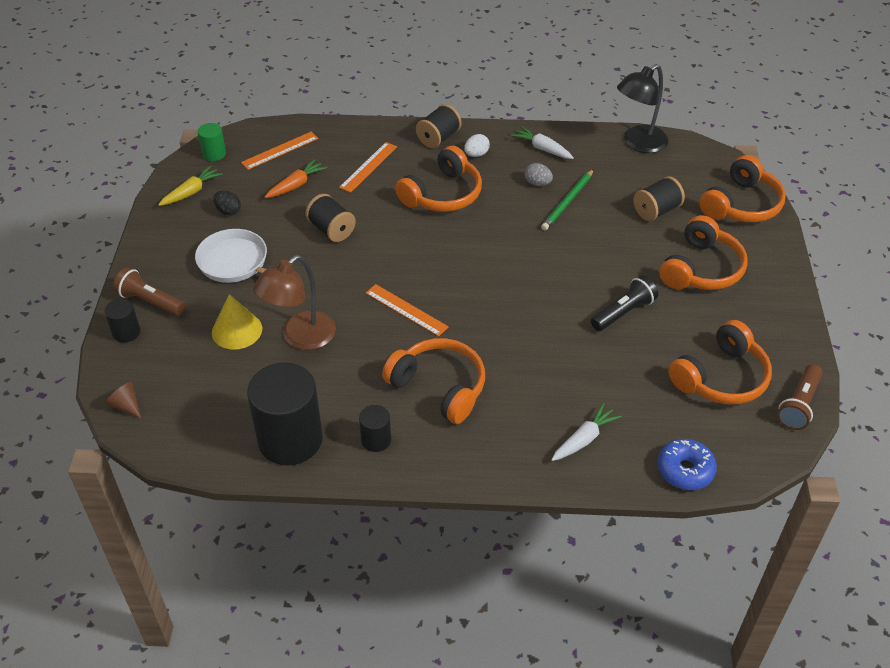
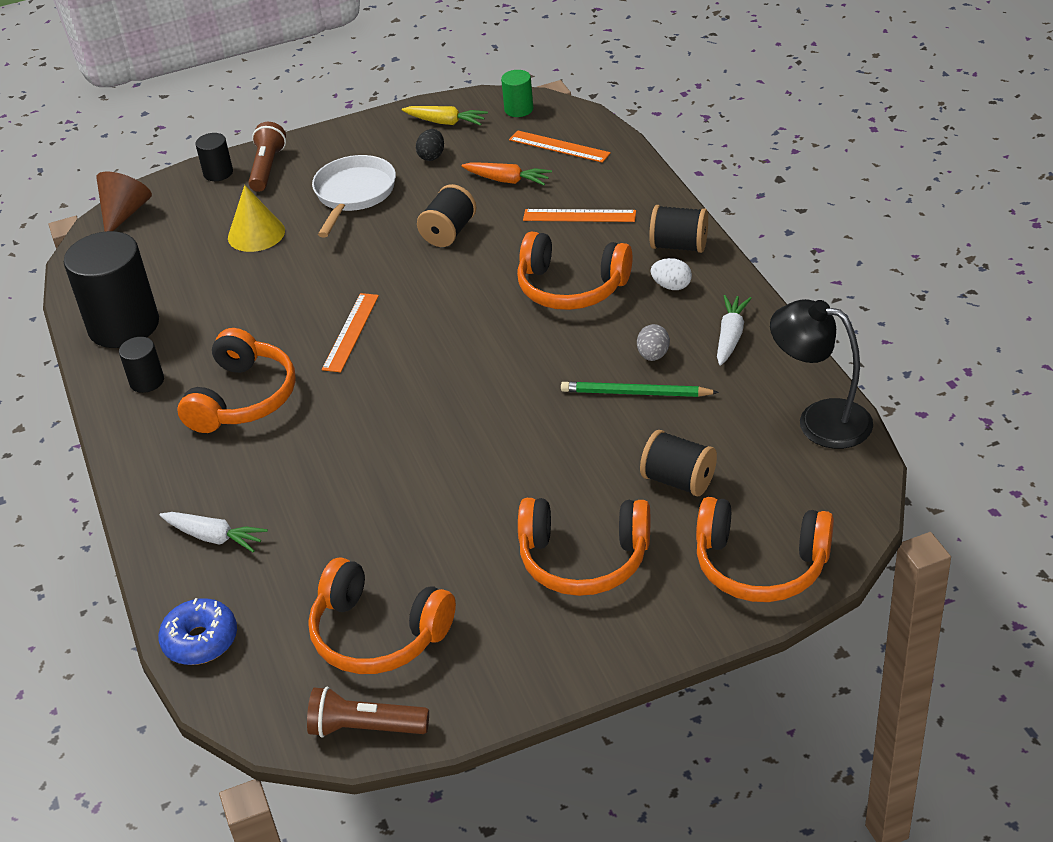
camera: 70 degrees right, 5 degrees down
brown cone [105,382,141,418] -> brown cone [96,172,152,232], size x1.62
brown lamp [253,255,336,350] -> none
black flashlight [591,275,658,331] -> none

